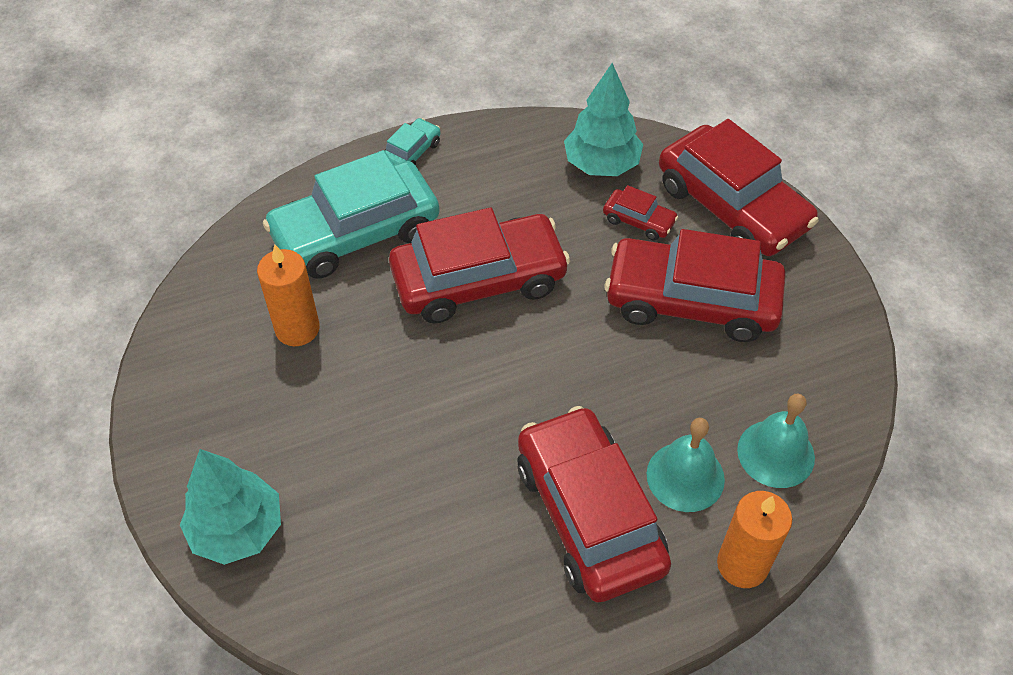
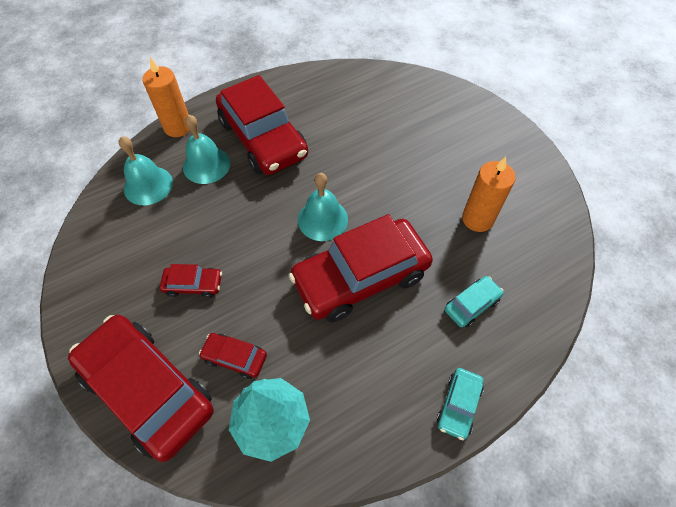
camera: 170 degrees right, 5 degrees up
turquoise tree [180,449,281,565] -> none
turquoise car [263,150,439,279] -> turquoise car [445,276,504,328], size x0.44
red car [605,229,786,342] -> red car [160,264,222,298], size x0.44
none -> turquoise bell [298,173,348,241]

